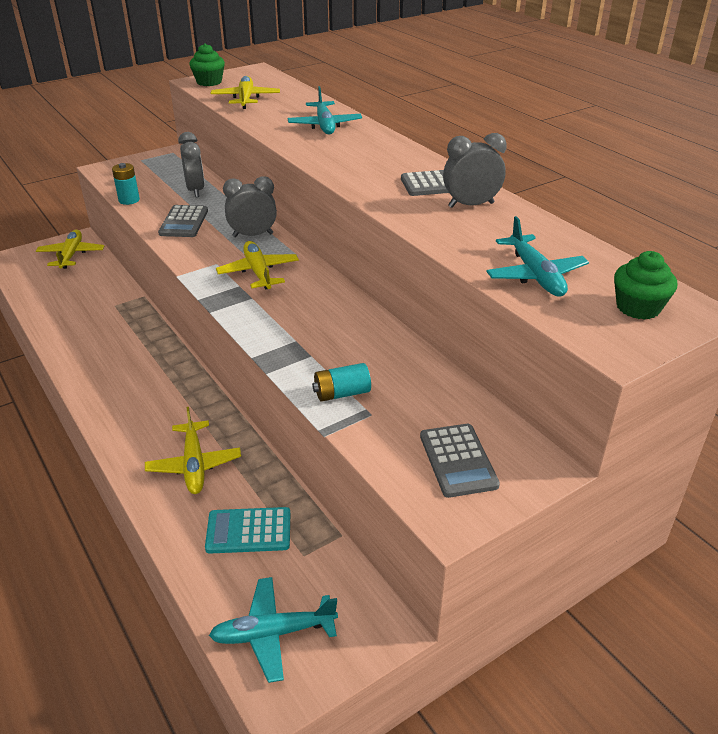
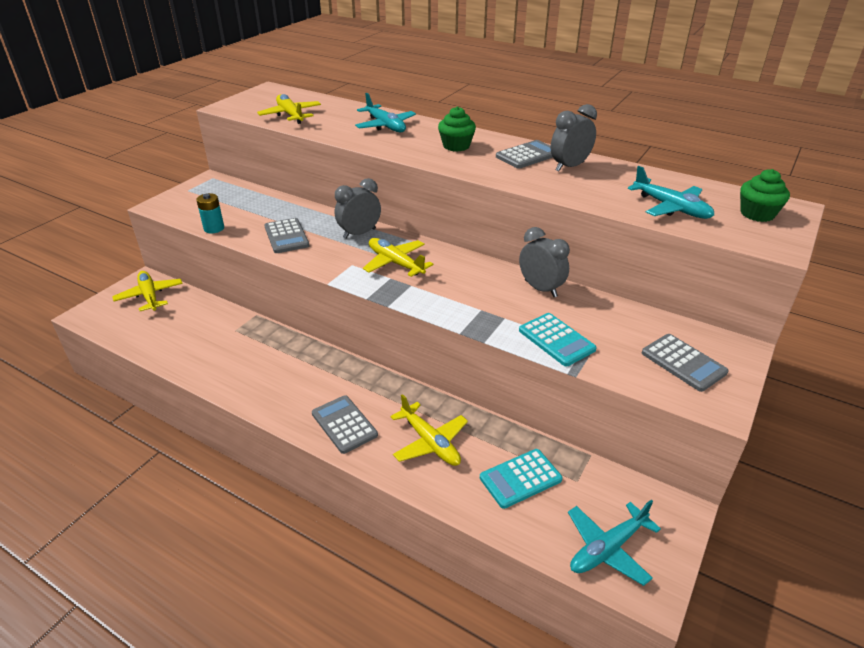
camera: 25 degrees left, 0 degrees up
grey clock [178,132,204,197] -> grey clock moved to [519,227,570,297]
green cupcake [189,43,225,86] -> green cupcake moved to [438,106,476,152]
turquoise battery [312,363,371,402] -> turquoise calculator [519,313,597,366]
none -> grey calculator [312,395,378,454]

